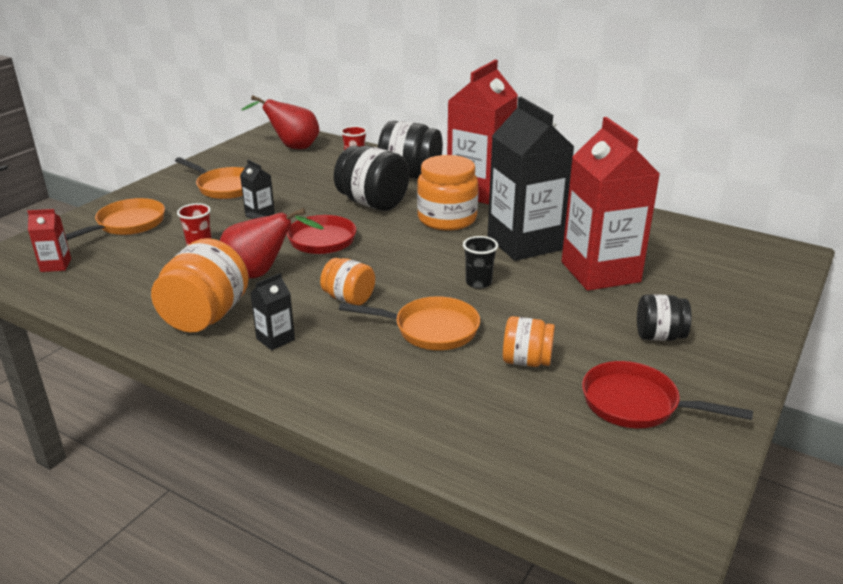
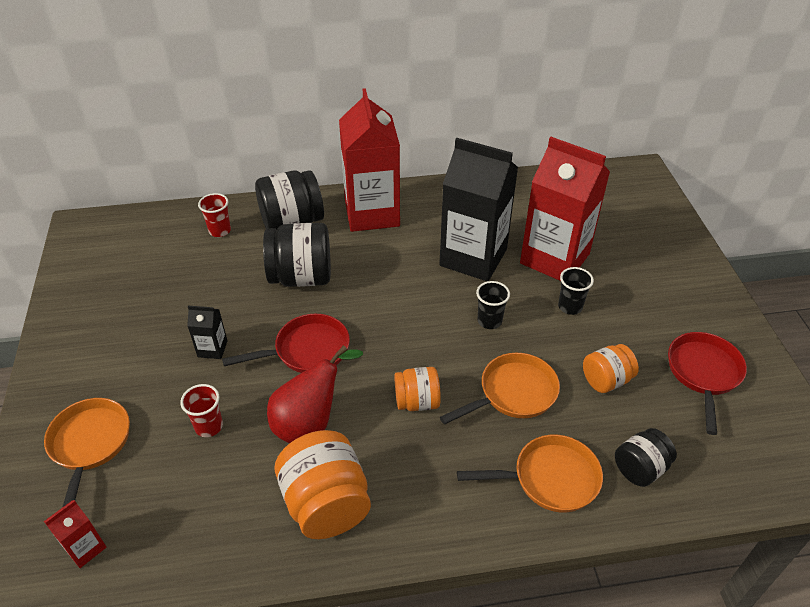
camera: 40 degrees left, 15 degrees up
orange pan [175,157,244,199] -> orange pan moved to [457,435,603,512]
red pear [241,95,320,149] -> none
black carton [250,273,295,350] -> none
orange jar [417,155,478,231] -> none
red pan [582,361,753,428] -> red pan turned 120 degrees clockwise [668,332,747,435]
black jar [637,294,692,341] -> black jar moved to [615,428,677,487]
none -> black cup [558,267,594,315]

